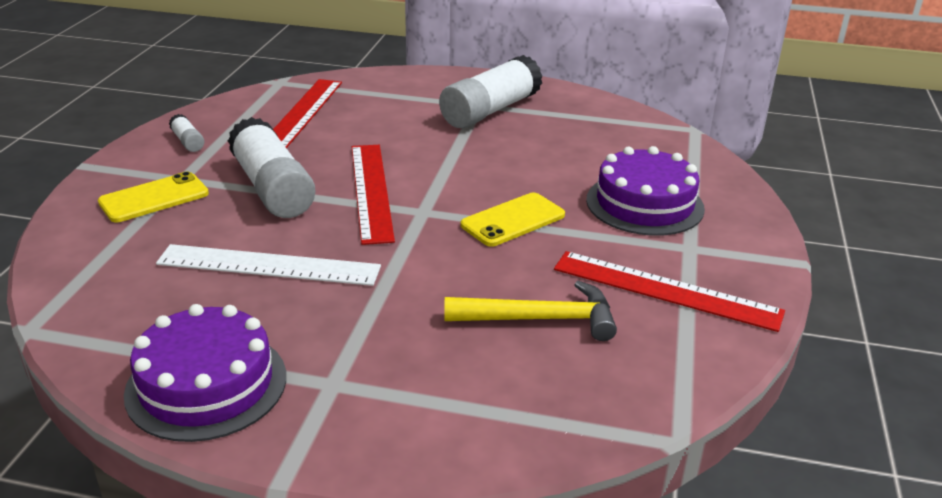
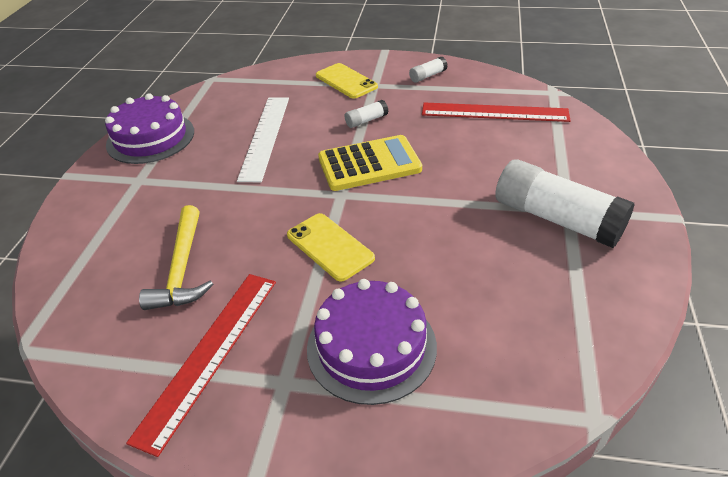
camera: 90 degrees right, 10 degrees up
white glue stick [228,117,315,218] -> white glue stick [345,100,389,128], size x0.43
red ruler [352,145,395,245] -> yellow calculator [318,135,422,191]

